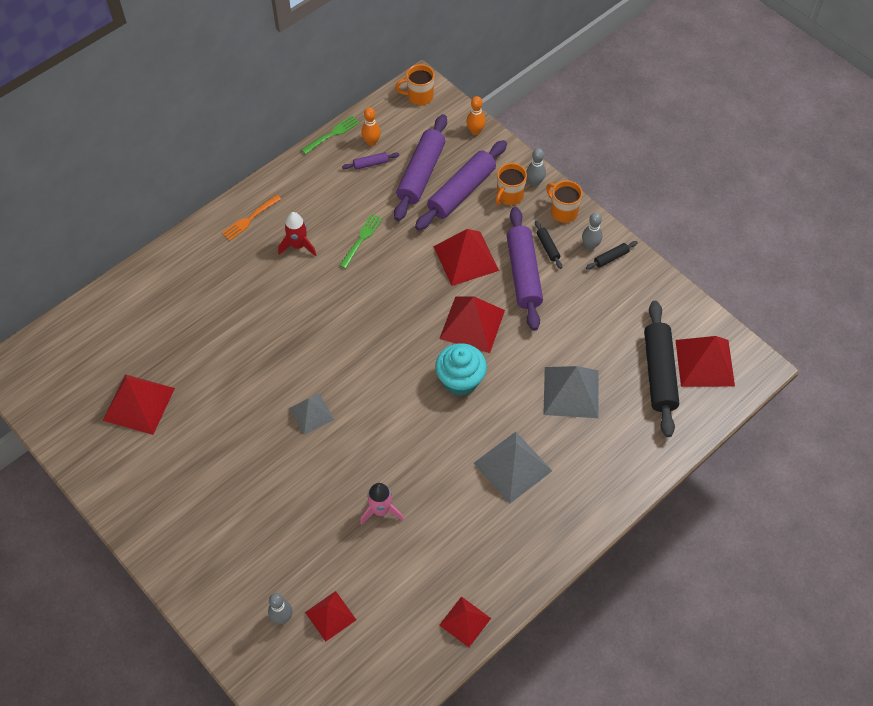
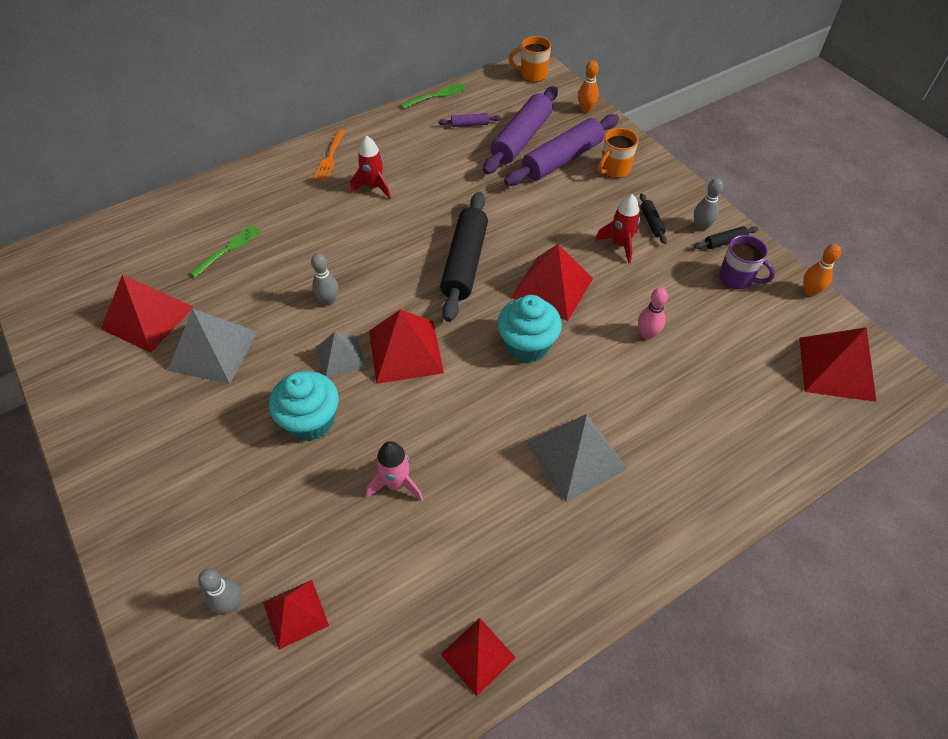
camera: 10 degrees right, 5 degrees down
orange fork [222,195,281,241] -> orange fork turned 45 degrees counterclockwise [313,129,345,181]
green fork [339,214,383,269] -> green fork moved to [190,224,262,278]
orange bowling pin [361,107,381,146] -> orange bowling pin moved to [803,244,841,297]
red pyramid [433,229,499,286] -> red pyramid moved to [369,310,444,384]
purple rolling pin [507,207,543,331] -> red rocket [595,194,640,264]
grey bowling pin [526,148,546,186] -> grey bowling pin moved to [311,253,338,306]
grey pyramid [543,366,599,418] -> grey pyramid moved to [168,309,258,384]
orange mug [546,181,582,223] -> none
black rolling pin [644,301,679,437] -> black rolling pin moved to [440,192,488,322]
none -> turquoise cupcake [269,371,339,441]
none -> pink bowling pin [638,287,668,339]
none -> purple mug [719,235,775,289]

